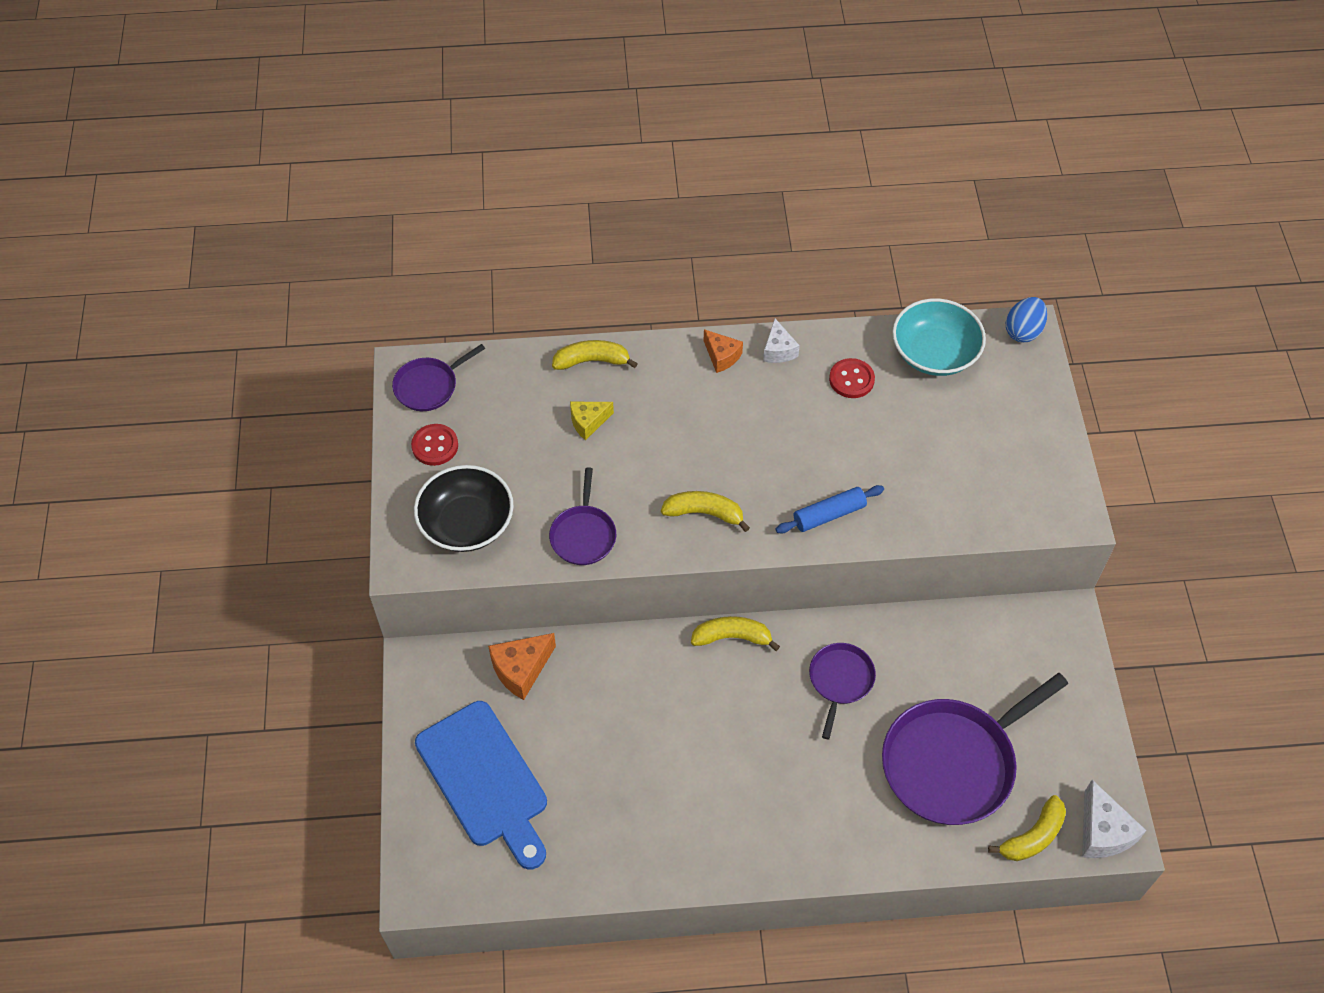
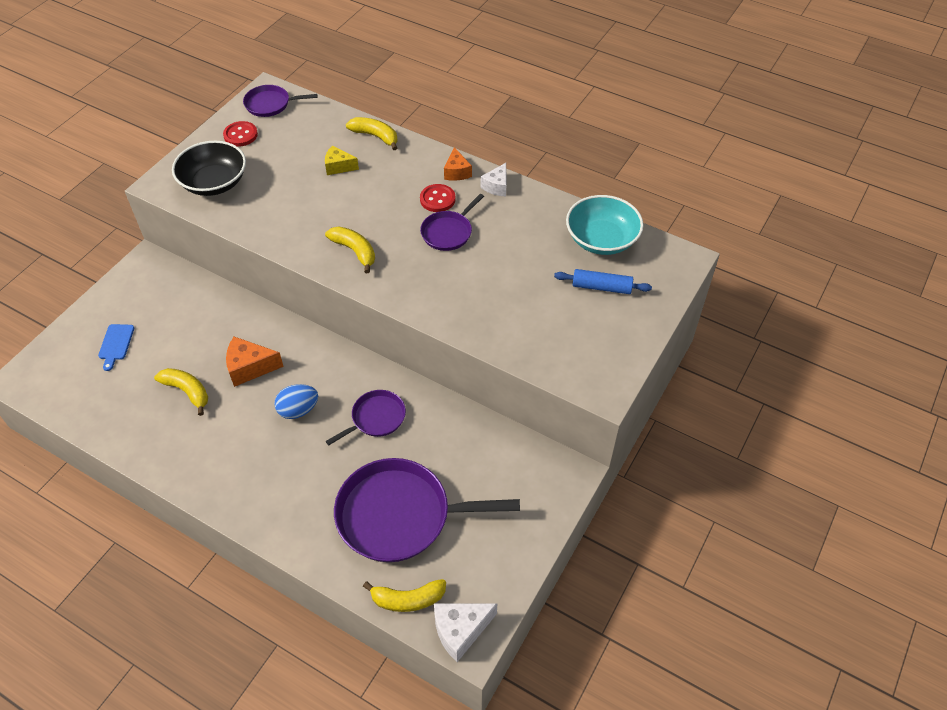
camera: 35 degrees right, 5 degrees down
blue cutting board [415,701,547,869] -> blue cutting board [98,324,134,371], size x0.42
orange cheese [488,633,556,700] -> orange cheese moved to [226,337,284,387]
purple pan [549,467,616,565] -> purple pan moved to [420,194,484,251]
yellow banana [691,616,780,651] -> yellow banana moved to [154,368,208,416]
blue rolling pin [775,485,884,534] -> blue rolling pin moved to [554,269,652,294]
red button [829,358,875,398] -> red button moved to [420,184,455,212]
blue egg [1006,297,1047,342] -> blue egg moved to [274,384,318,419]
white cheese [1082,780,1147,858] -> white cheese turned 45 degrees clockwise [434,603,497,662]

